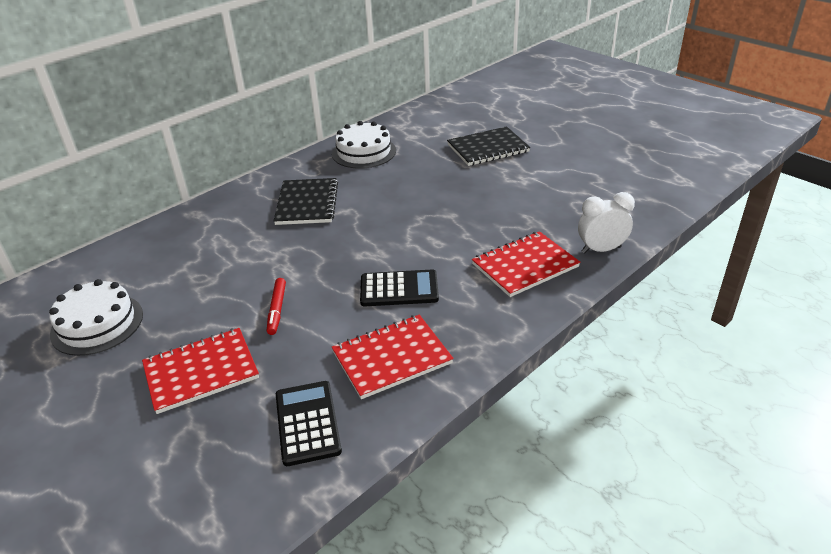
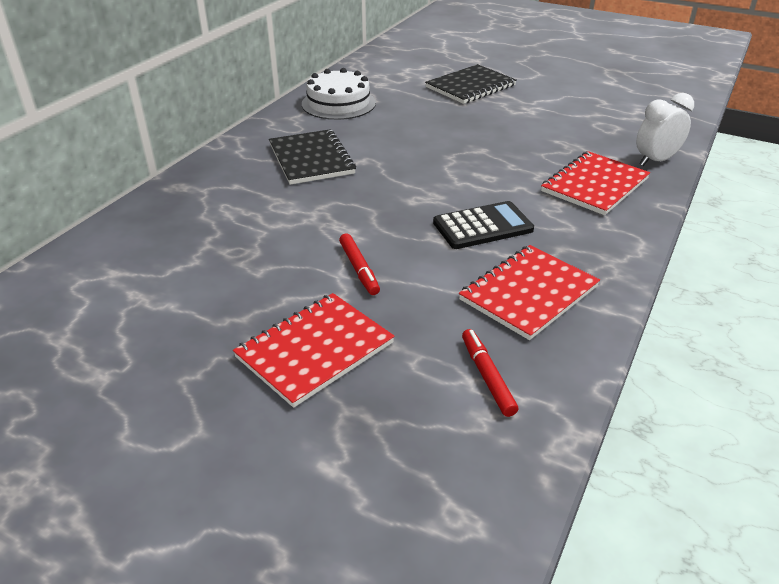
camera: 20 degrees left, 0 degrees up
white cake [49,279,143,356] -> none
black calculator [276,381,342,466] -> red marker [462,329,518,417]

